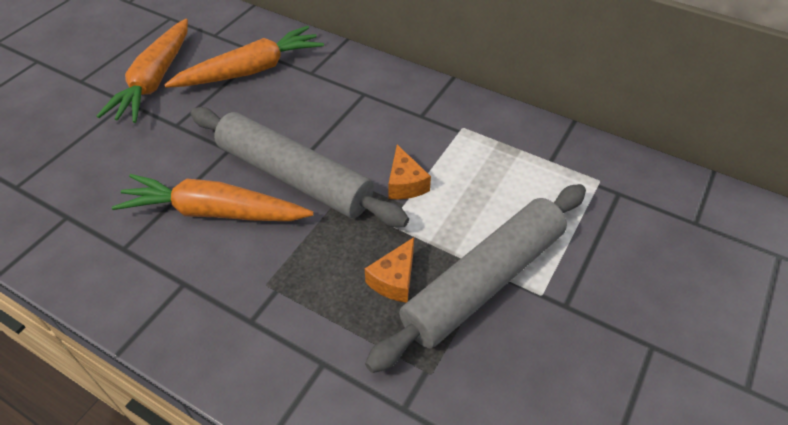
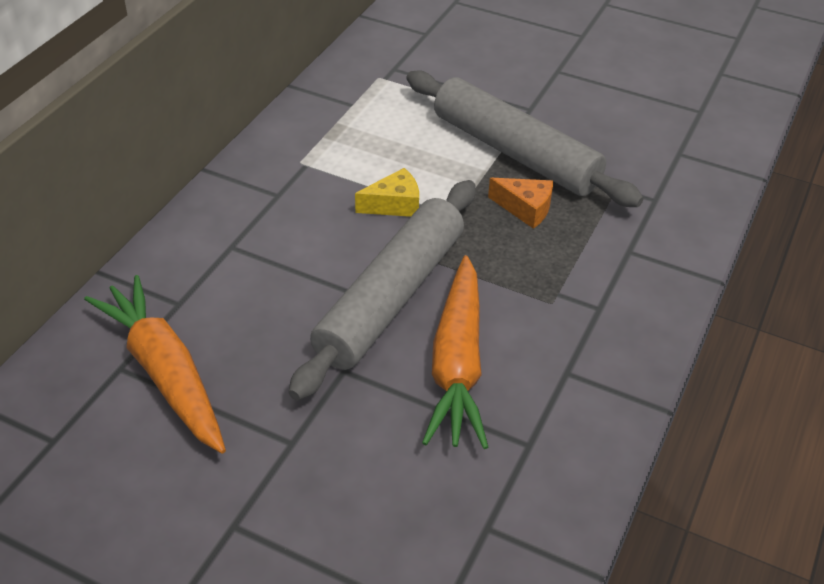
camera: 95 degrees left, 5 degrees down
orange carrot [97,19,188,123] -> none
orange cheese [388,145,431,199] -> yellow cheese [355,168,419,217]

